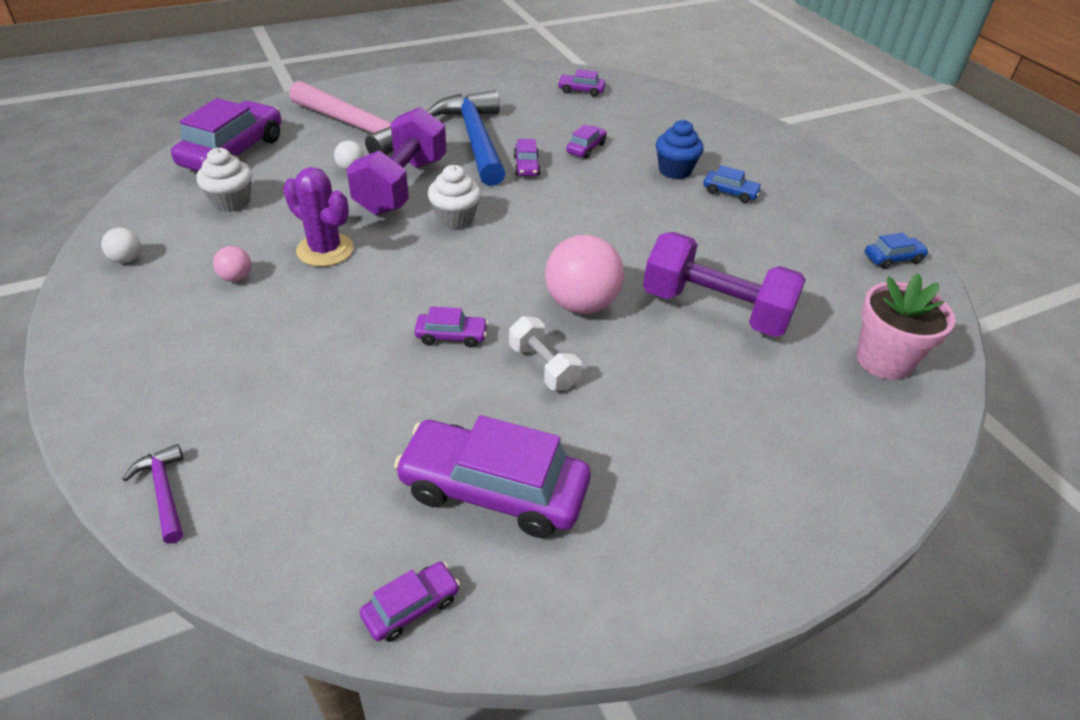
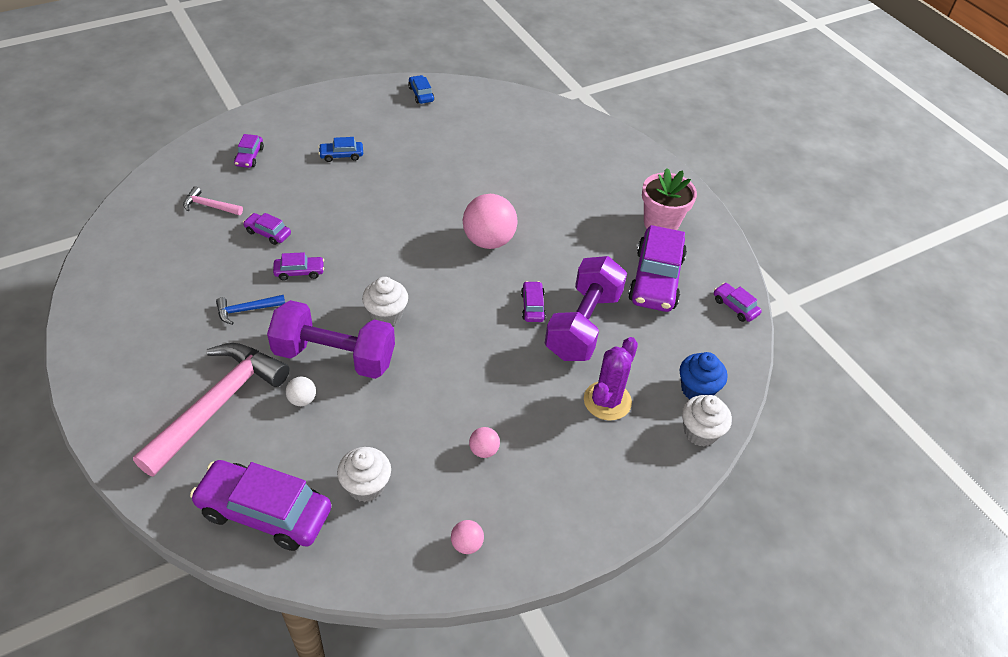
camera: 95 degrees left, 5 degrees up
white ball [101,228,141,263] -> pink ball [451,520,484,554]
purple hammer [123,444,184,544] -> white cupcake [682,395,732,446]
purple cactus [283,167,354,267] -> purple cactus moved to [584,337,638,421]
blue hammer [427,90,506,186] -> blue hammer [216,295,285,325], size x0.44
white dumbbell [509,316,582,390] -> none
purple car [557,69,605,97] -> purple car moved to [234,134,264,168]
purple dumbbell [643,232,806,337] -> purple dumbbell moved to [545,256,627,361]
blue cupcake [656,120,704,179] -> blue cupcake moved to [680,352,728,399]
blue car [703,165,762,203] -> blue car turned 120 degrees counterclockwise [318,137,363,162]
pink flower pot [856,273,955,380] -> pink flower pot moved to [642,168,697,230]
none -> pink hammer [183,186,243,215]

